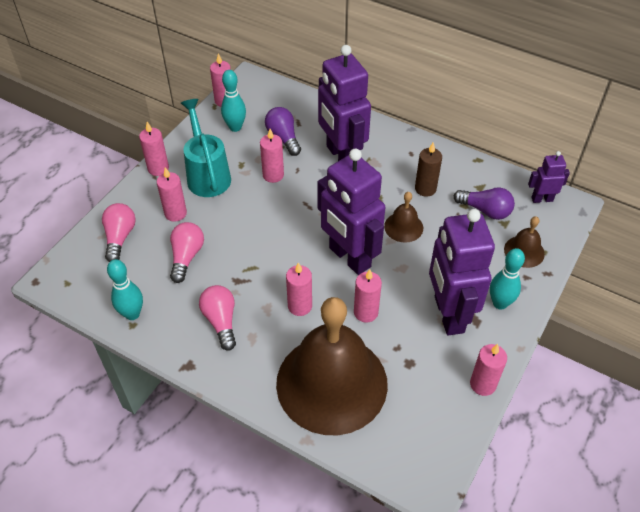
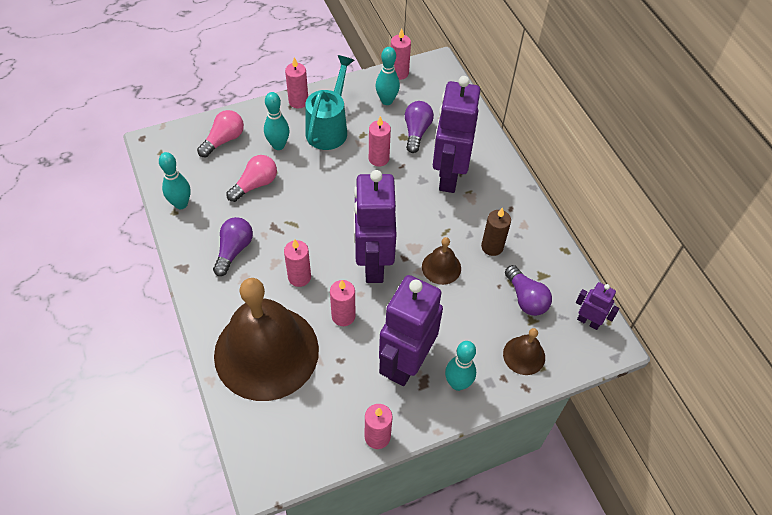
camera: 35 degrees right, 5 degrees up
pink candle [157,167,187,222] -> turquoise bowling pin [264,92,289,150]
pink light bulb [199,285,236,351] -> purple light bulb [213,217,253,276]

